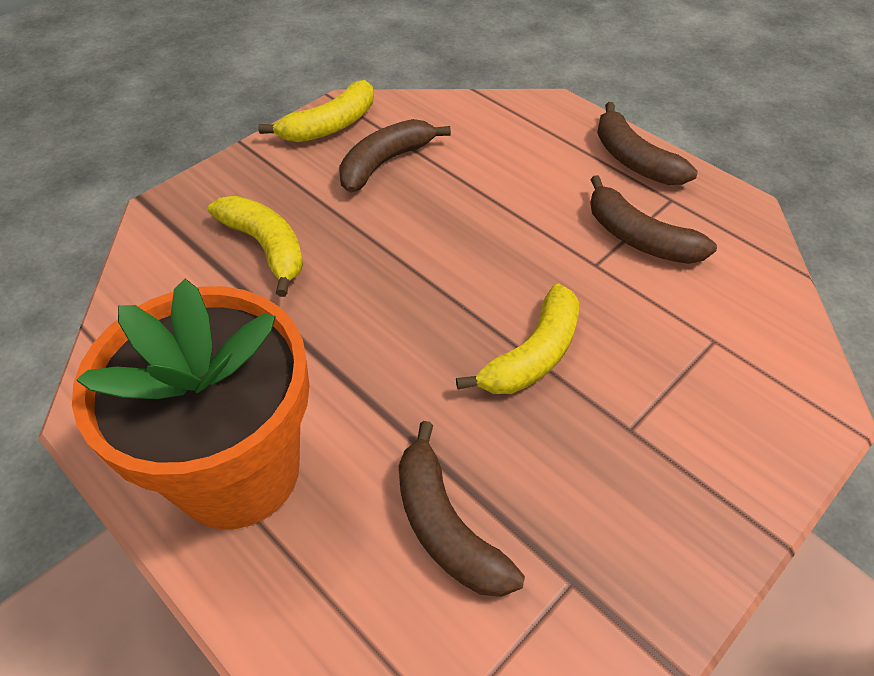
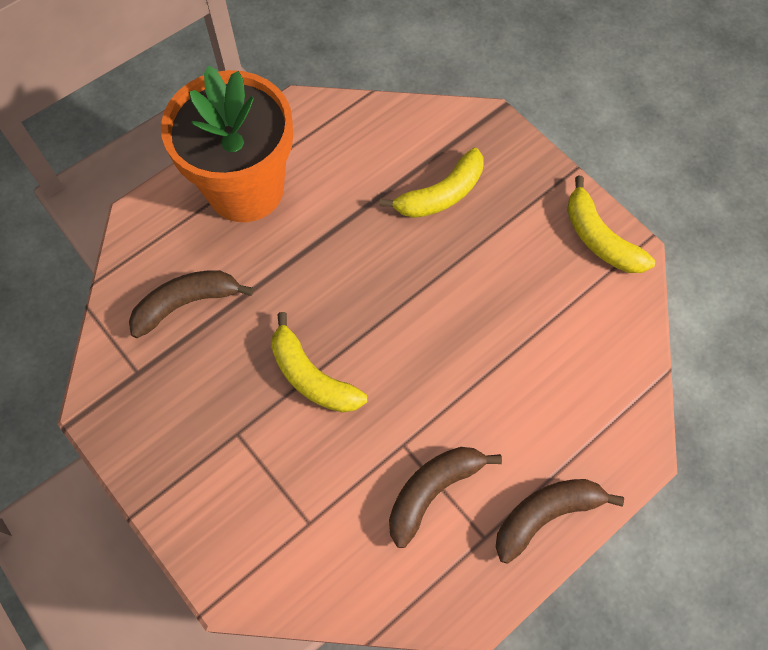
camera: 95 degrees right, 15 degrees up
brown banana [339,119,451,193] -> none

